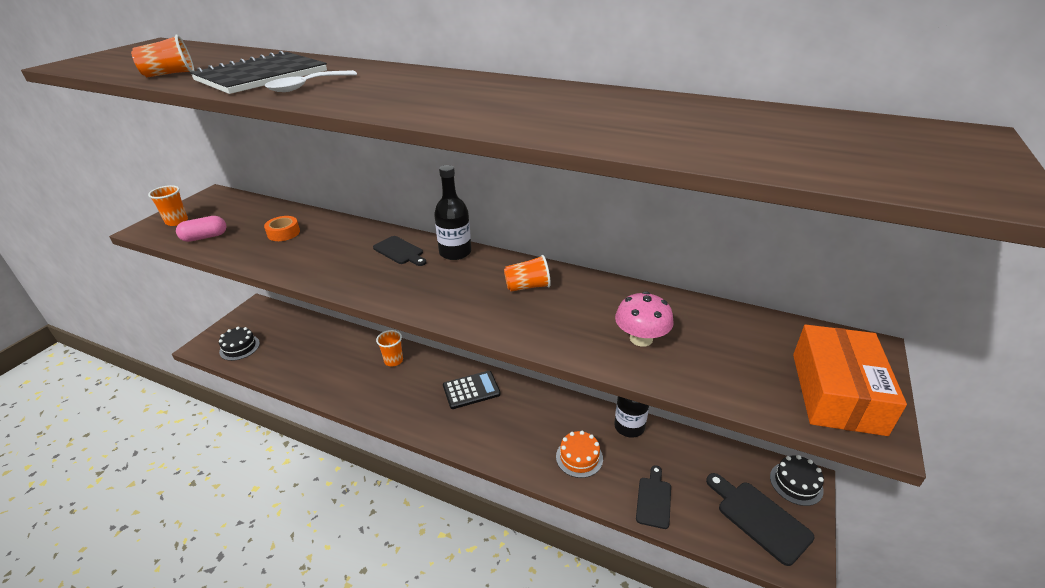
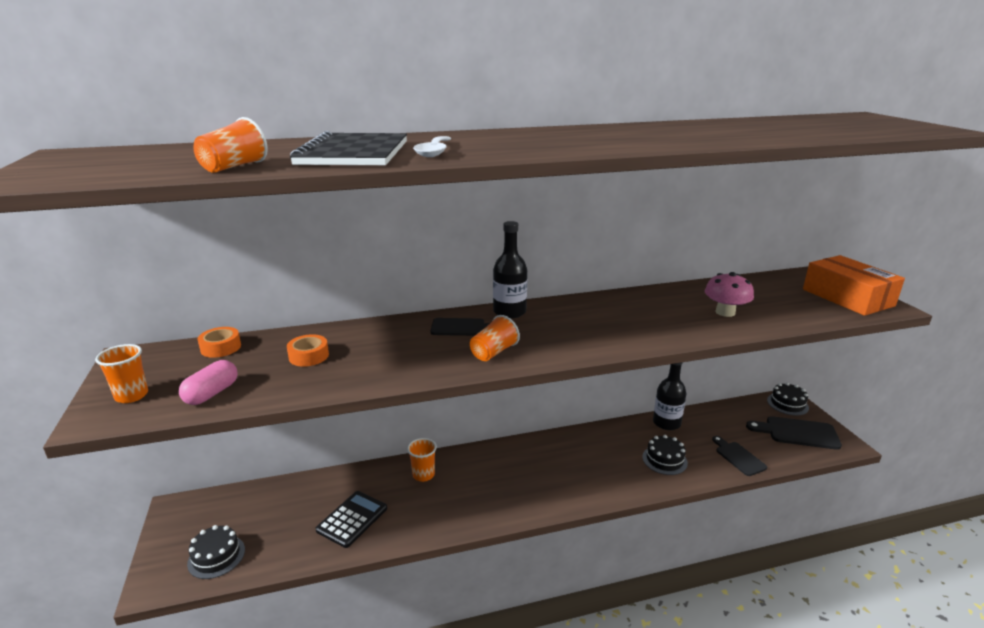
camera: 40 degrees left, 10 degrees down
black calculator [443,371,501,409] -> black calculator moved to [315,491,387,548]
orange cup [504,255,551,292] -> orange cup moved to [470,315,520,361]
orange cake [556,431,603,478] -> black cake [642,435,688,475]
none -> orange tape [197,327,241,358]

